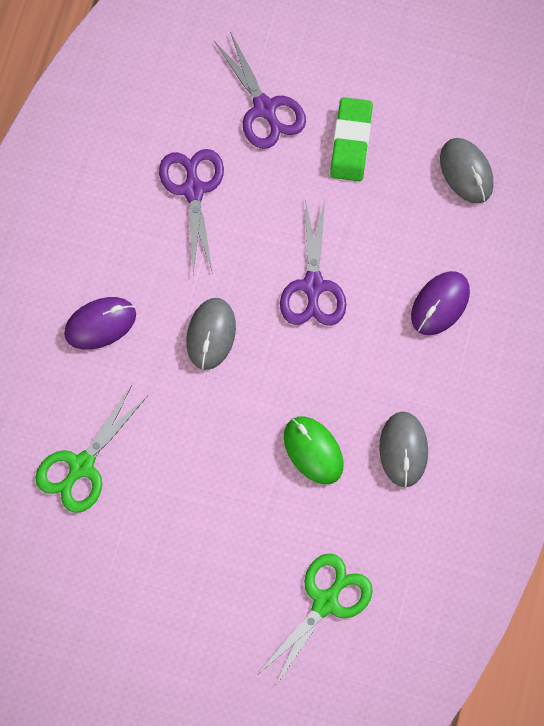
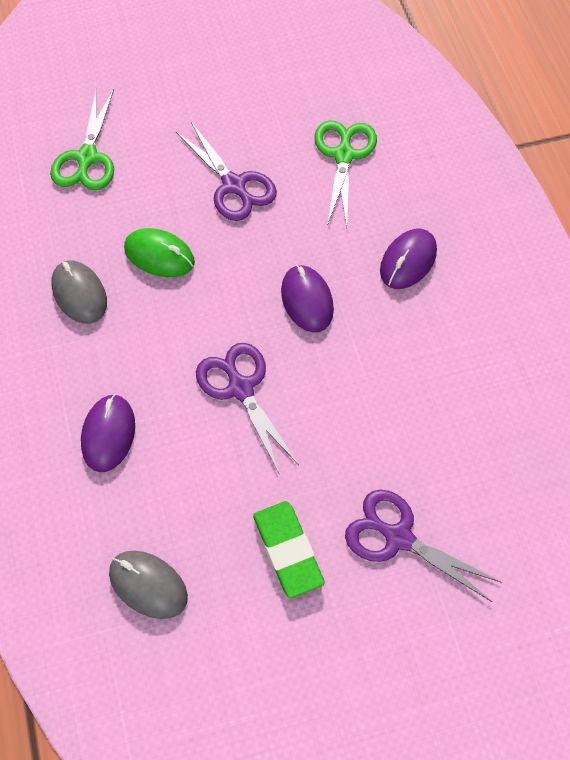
camera: 150 degrees right, 10 degrees down
purple scissors [159,149,224,274] -> purple scissors moved to [176,122,277,221]
grey mouse [186,298,236,370] -> purple mouse [281,265,334,333]

